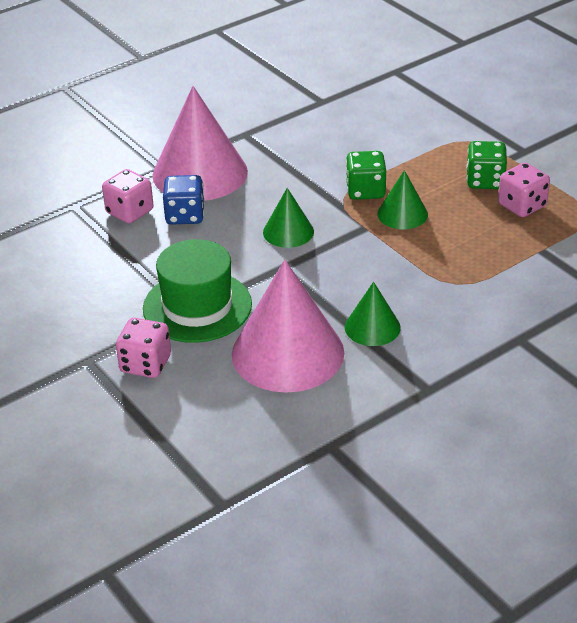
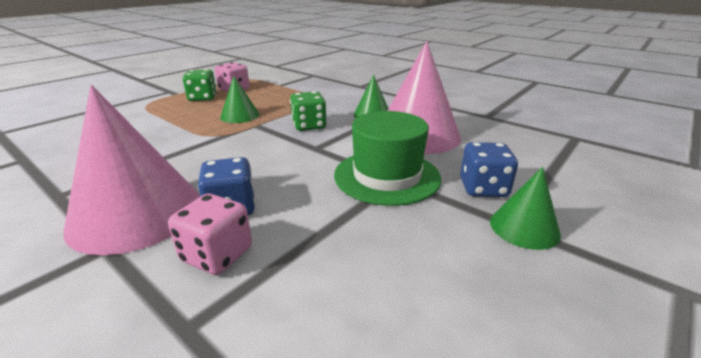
camera: 105 degrees left, 10 degrees down
pink dice [116,318,171,378] -> blue dice [460,142,518,197]
green cone [263,188,314,248] -> green cone moved to [490,167,561,250]
green dice [346,151,386,200] -> green dice moved to [290,91,327,131]

